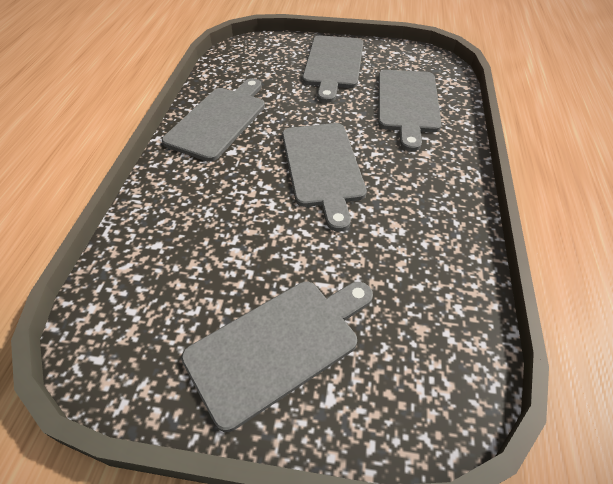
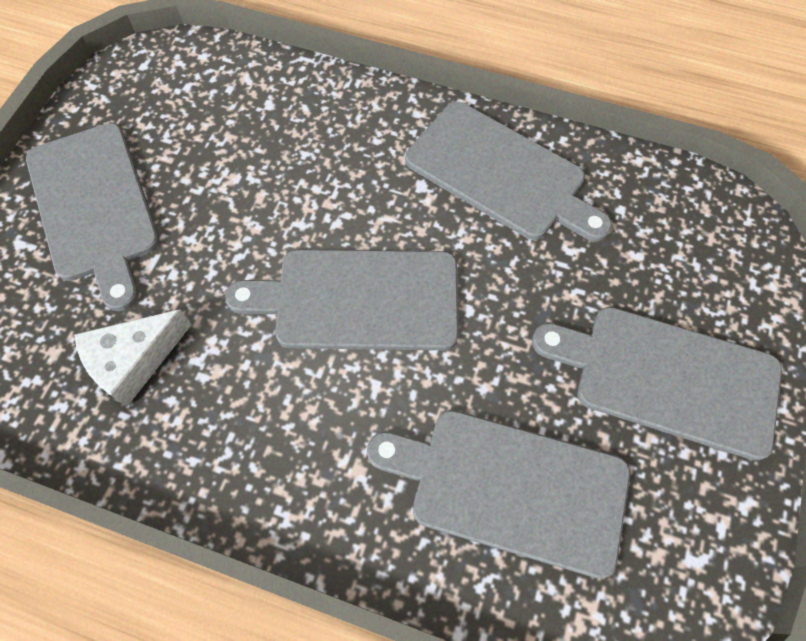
camera: 100 degrees right, 15 degrees up
none -> white cheese [74,309,192,407]

